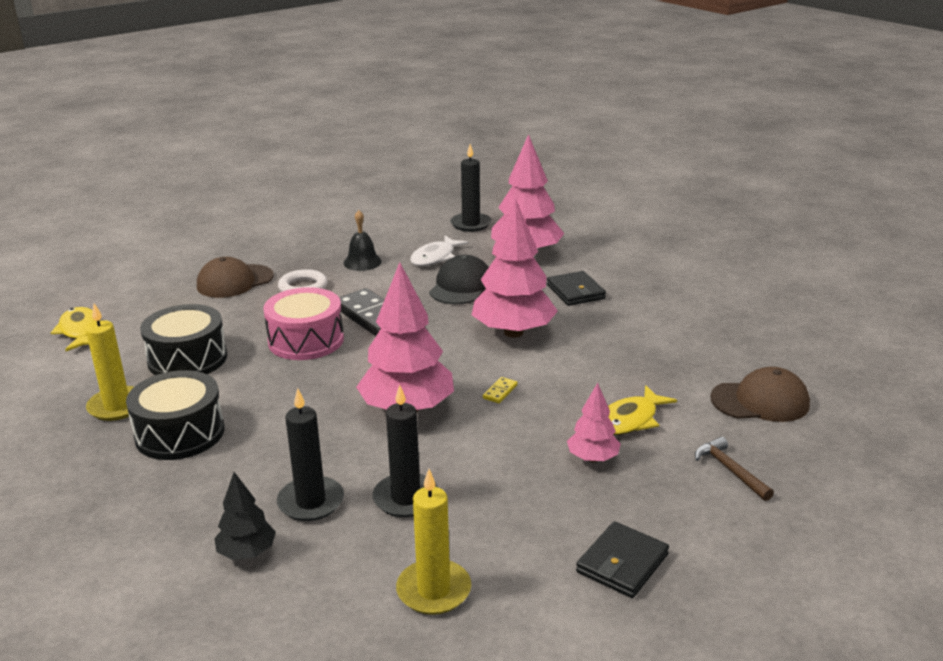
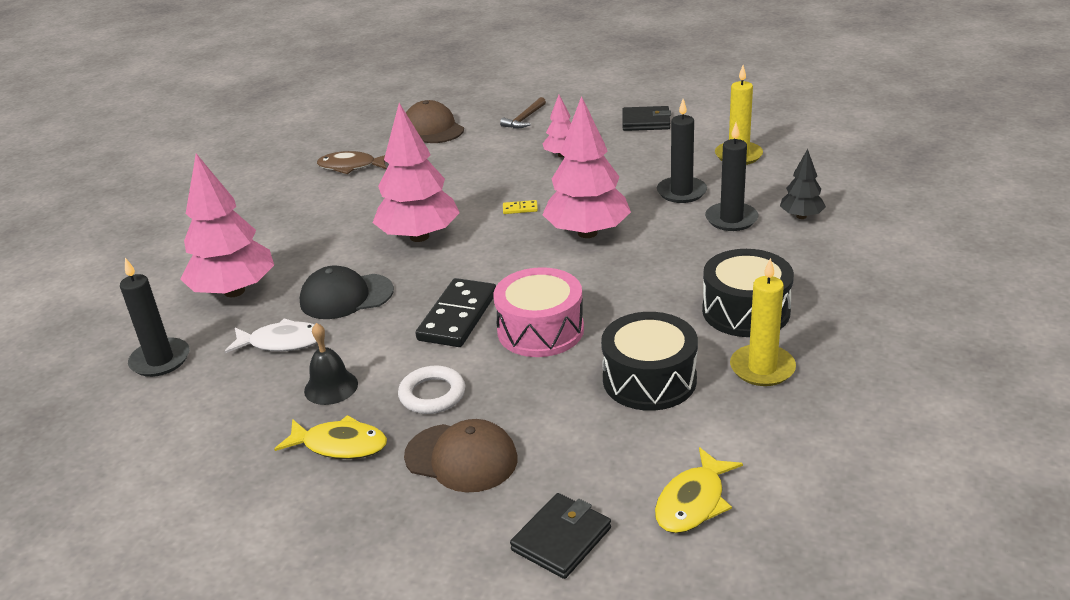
camera: 120 degrees left, 5 degrees up
black wallet [547,271,606,306] -> black wallet moved to [510,493,611,579]
yellow fish [608,385,677,435] -> yellow fish moved to [274,415,387,459]
none -> brown fish [317,151,386,174]

